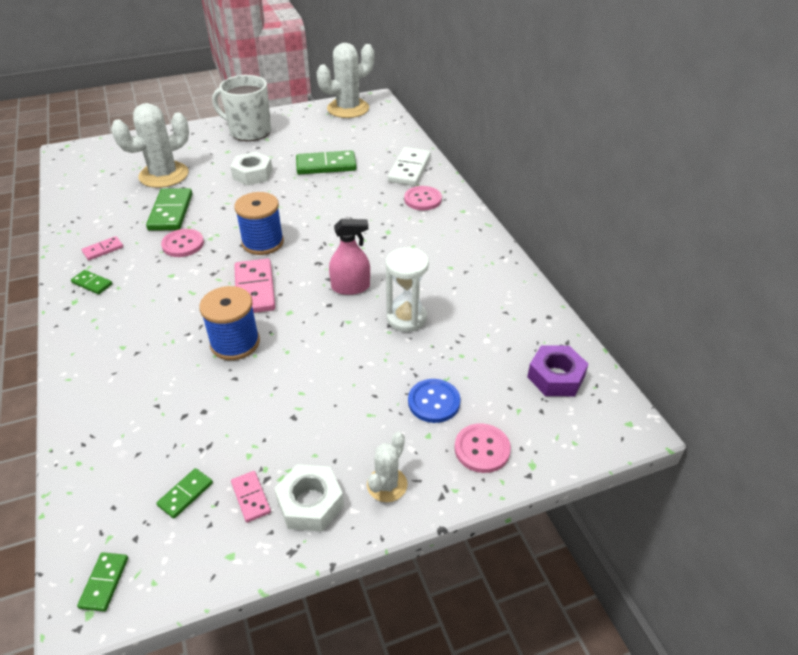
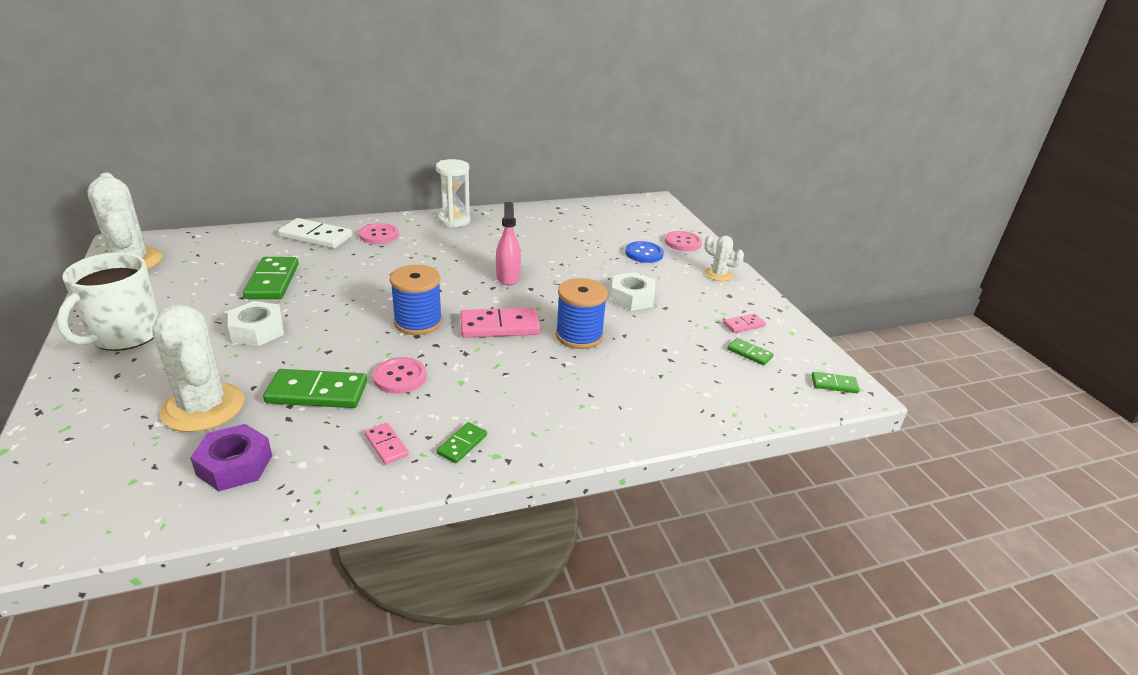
camera: 90 degrees left, 10 degrees down
white nut [274,464,344,532] -> white nut moved to [610,272,655,311]
white hourglass [386,247,429,332] -> white hourglass moved to [436,159,470,227]
purple nut [527,346,588,396] -> purple nut moved to [190,424,272,491]

